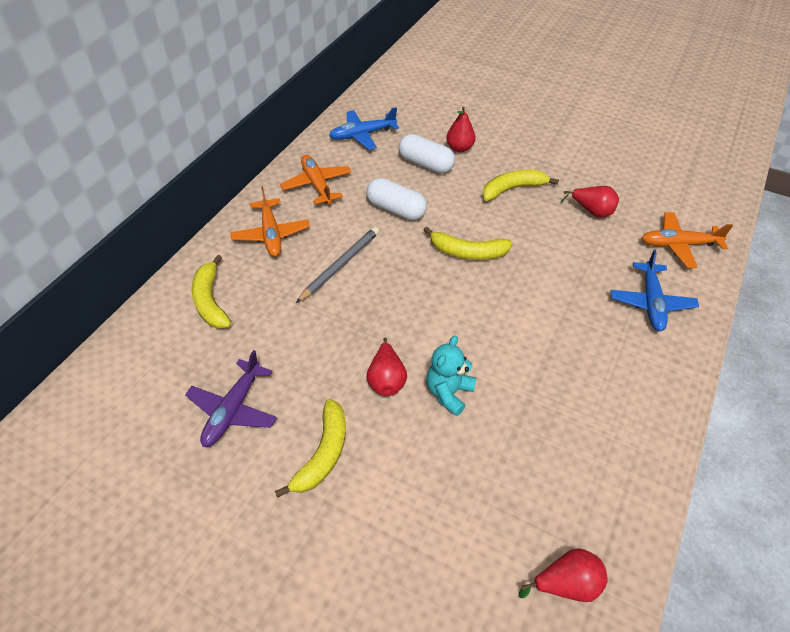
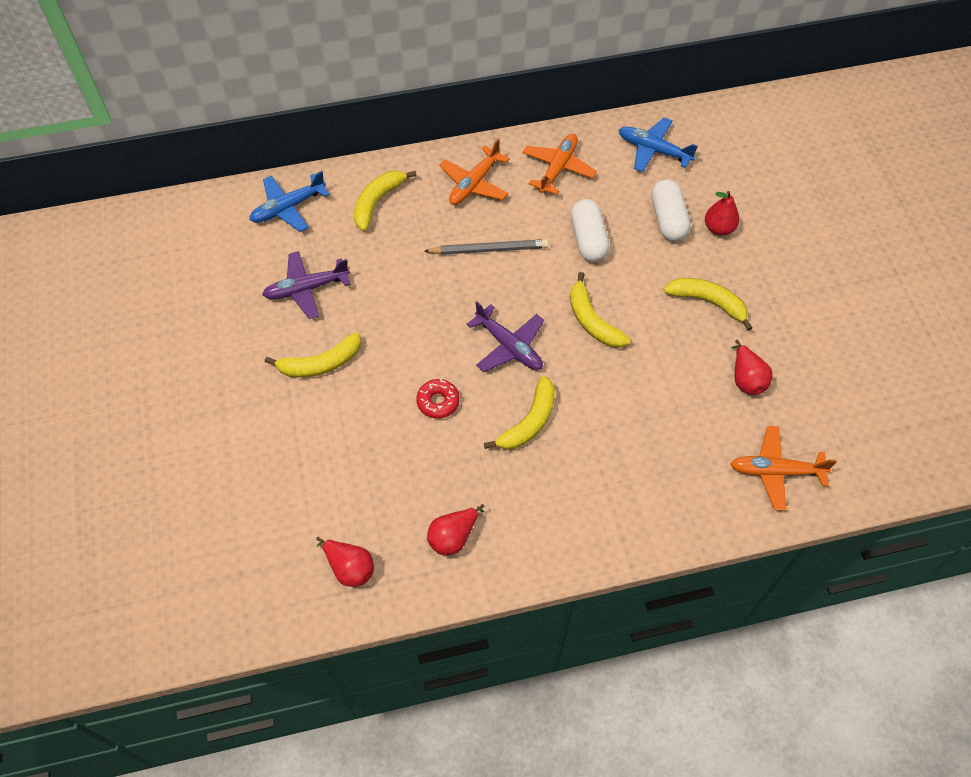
camera: 50 degrees right, 10 degrees up
red pear [367,338,407,396] -> red pear moved to [427,504,485,555]
turquoise teddy bear [426,336,476,416] -> red donut [416,379,460,419]
blue plane [610,249,699,331] -> blue plane moved to [249,171,330,232]
orange plane [641,212,733,268] -> orange plane turned 45 degrees counterclockwise [730,426,837,511]
none -> purple plane [467,302,544,372]
none -> yellow banana [484,376,555,450]

